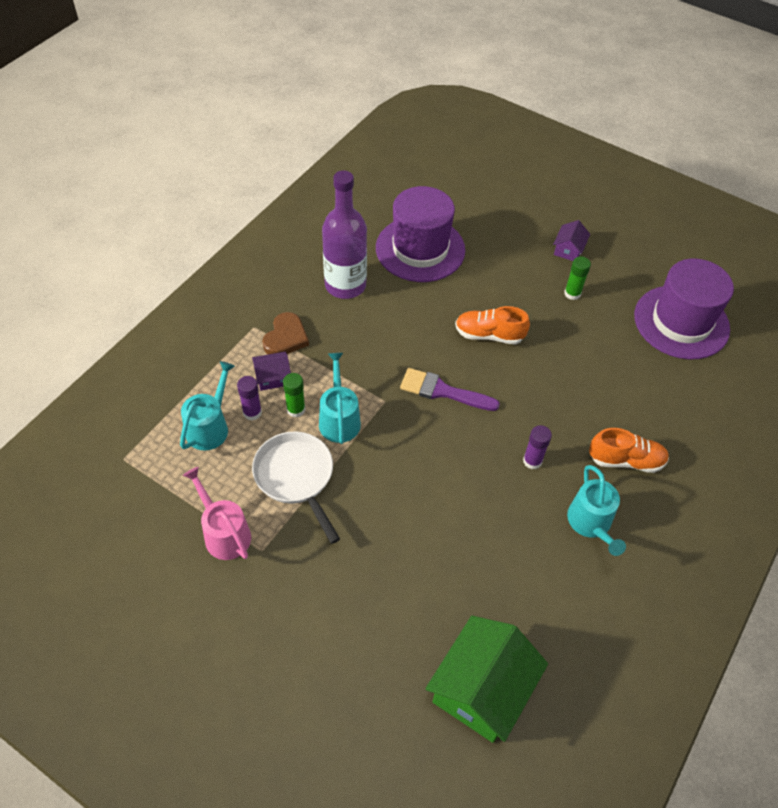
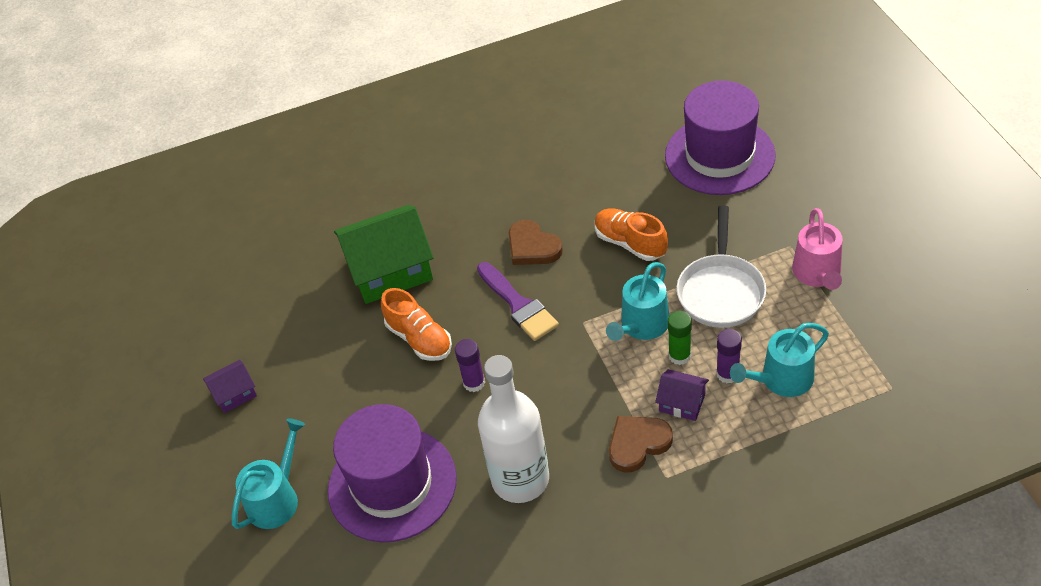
camera: 135 degrees left, 5 degrees down
purple bottle [322,170,367,299] -> white bottle [478,355,549,503]
green house [425,616,548,743] -> green house moved to [334,205,434,304]
purple glue stick [523,425,552,469] -> purple glue stick moved to [455,339,485,392]
green glue stick [564,256,591,300] -> none
turquoise watering can [567,465,626,556] -> turquoise watering can moved to [232,418,305,529]
orange shoe [589,428,669,473] -> orange shoe moved to [595,208,668,261]
purple hat [634,258,734,359] -> purple hat moved to [665,80,776,195]
none -> brown heart [509,220,563,265]

